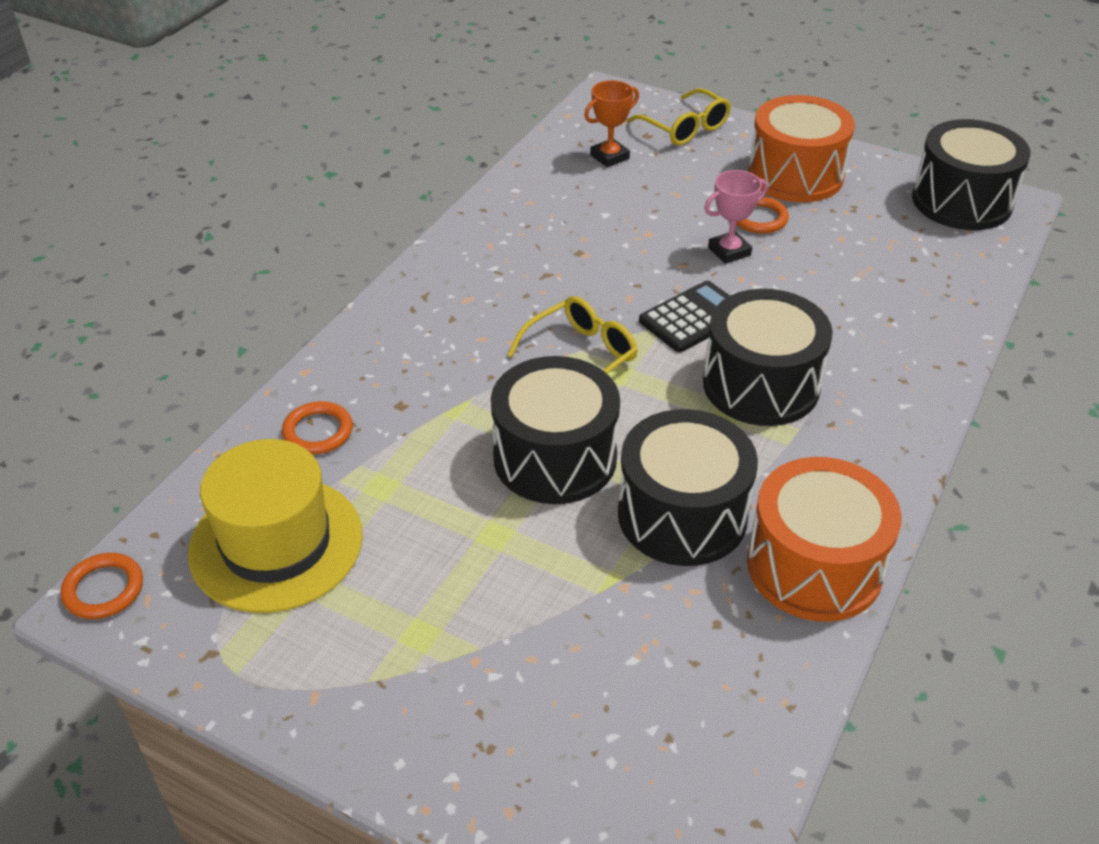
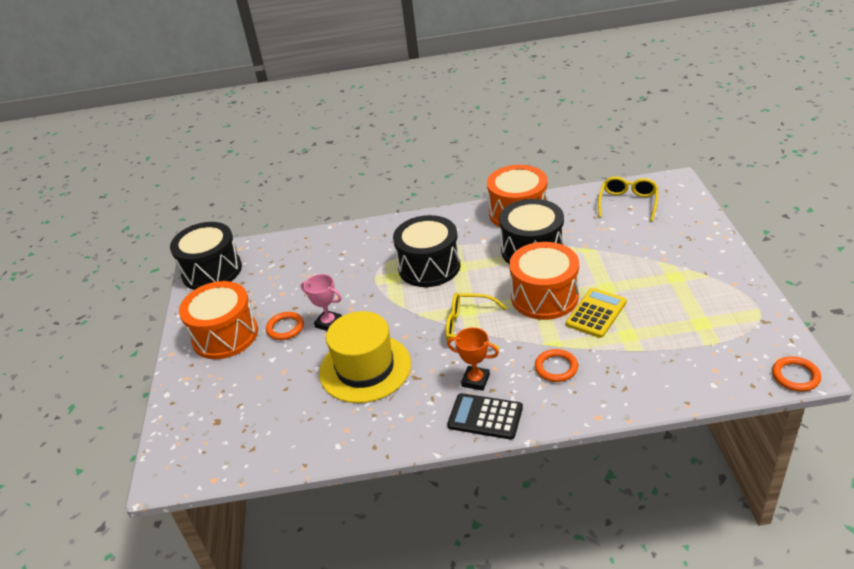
camera: 120 degrees left, 5 degrees down
yellow hat [188,439,363,613] -> yellow hat moved to [319,311,411,403]
orange ring [282,401,353,454] -> orange ring moved to [535,349,578,382]
black drum [491,356,620,504] -> orange drum [509,242,579,320]
orange trophy [584,80,639,168] -> orange trophy moved to [447,327,499,391]
yellow glasses [627,88,731,145] -> yellow glasses moved to [598,176,658,221]
black calculator [639,281,730,352] -> black calculator moved to [447,393,523,440]
none -> yellow calculator [566,288,627,338]

